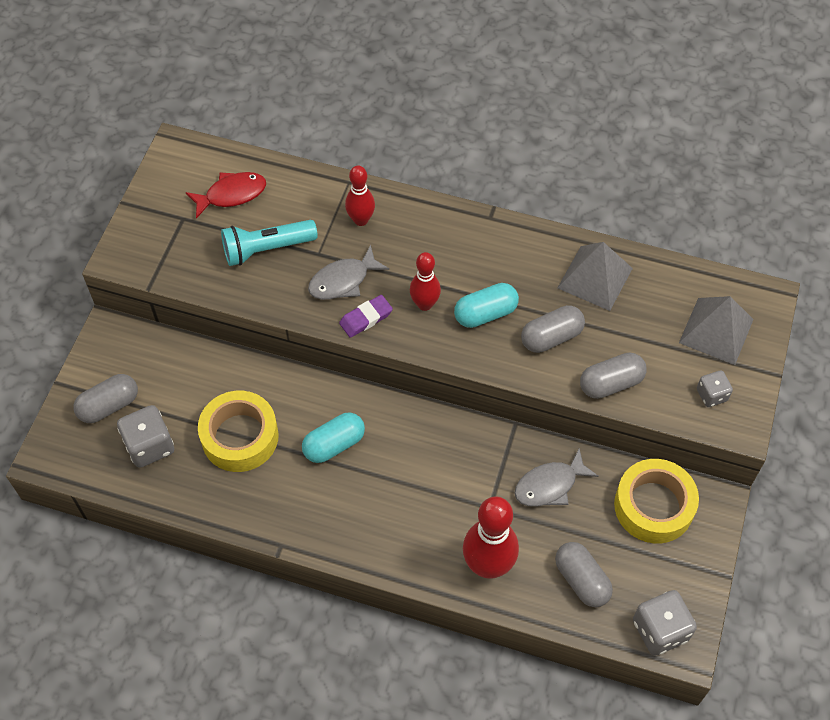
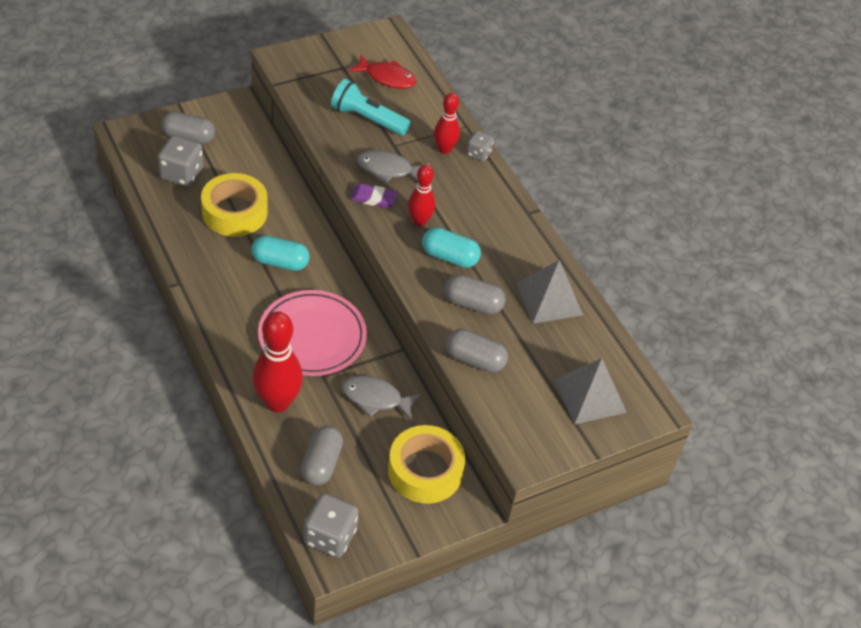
camera: 40 degrees right, 10 degrees down
grey dice [697,370,733,407] -> grey dice moved to [466,131,494,162]
none -> pink plate [258,290,367,376]

